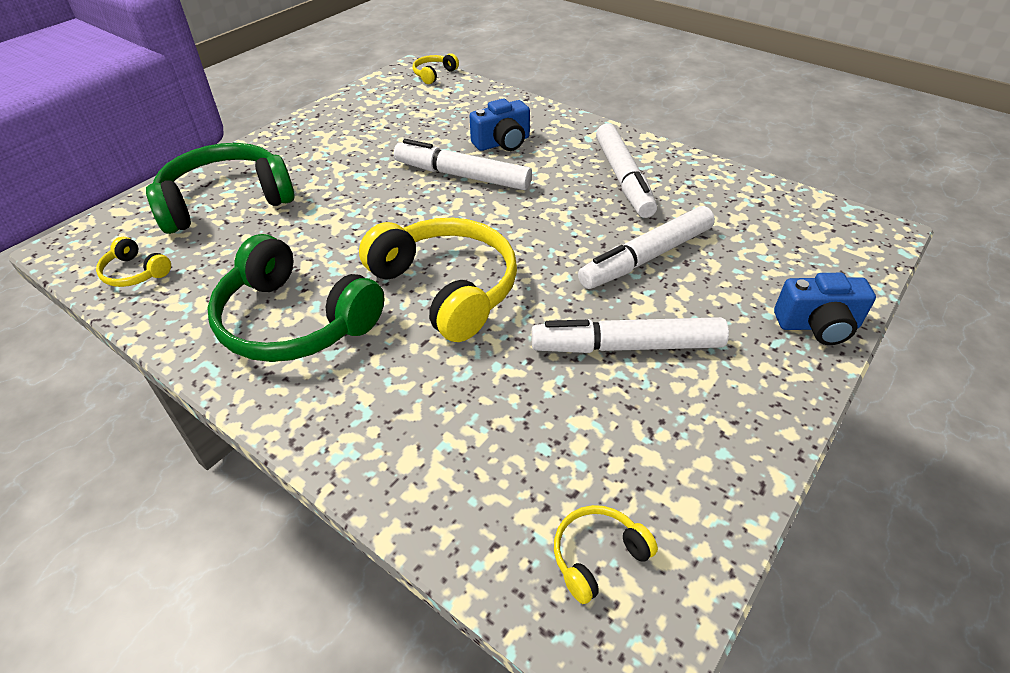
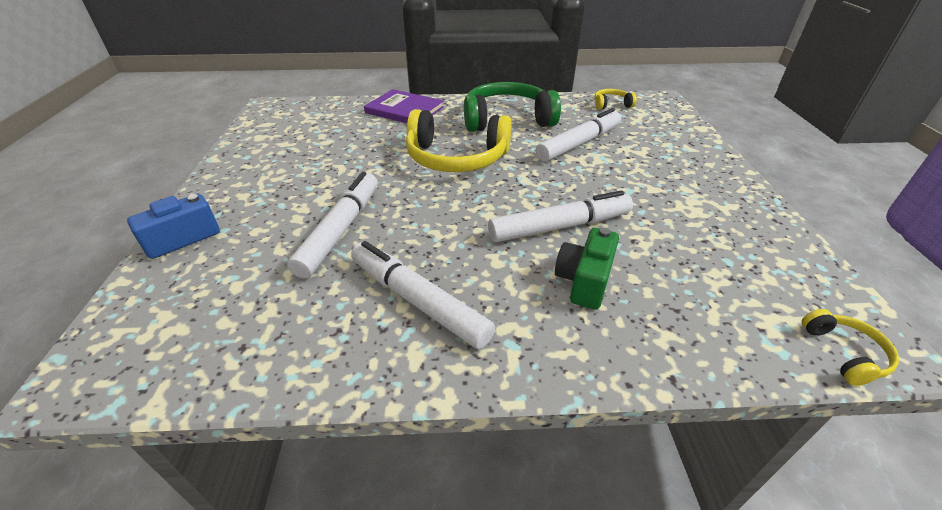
camera: 140 degrees right, 5 degrees down
green headphones [146,143,295,234] -> none
blue camera [470,99,530,151] -> green camera [555,228,619,310]
white marker [531,317,729,353] -> white marker moved to [536,108,621,162]
yellow headphones [554,505,658,604] -> none
none -> purple book [364,89,444,123]

